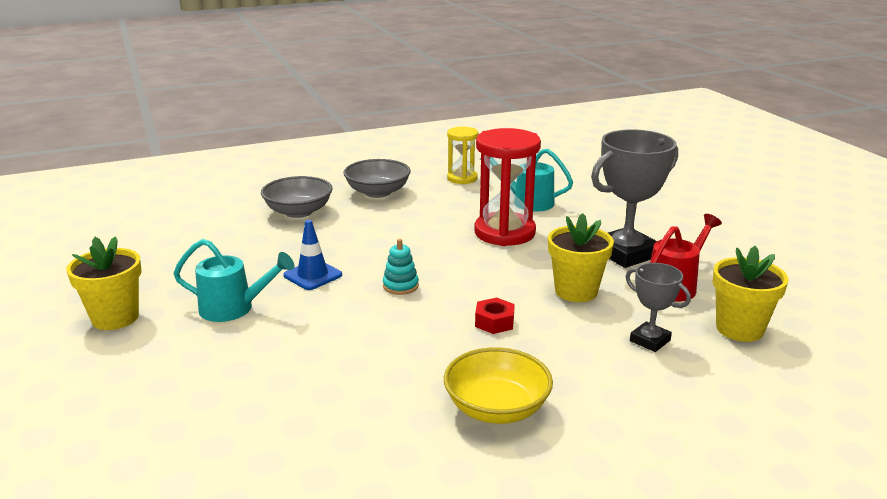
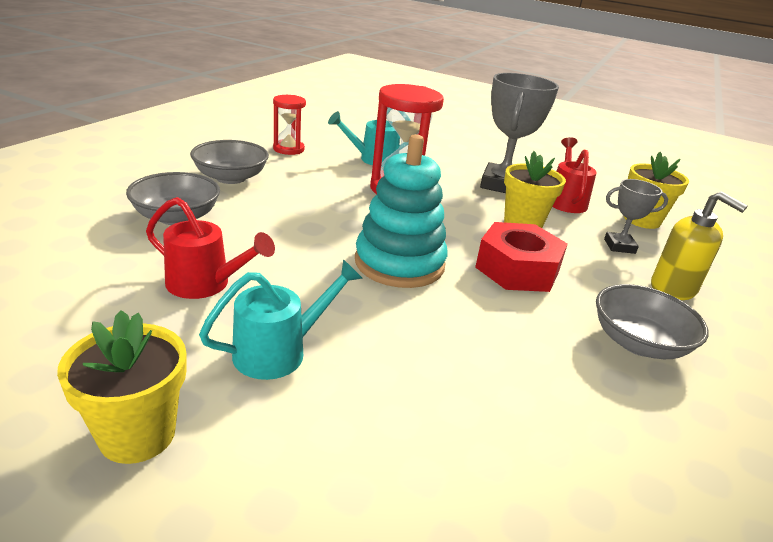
camera: 45 degrees left, 5 degrees up
blue traffic cone [283,220,342,290] -> none
turquoise stacking toy [383,239,419,295] -> turquoise stacking toy [355,134,448,288], size x2.33
yellow bowl [444,347,553,424] -> grey bowl [596,284,709,359]
yellow hourglass [447,127,478,184] -> red hourglass [273,95,306,155]
red nut [475,297,515,334] -> red nut [475,222,568,292], size x2.05
none -> red watering can [146,197,275,299]
none -> yellow soap dispenser [651,191,748,300]

